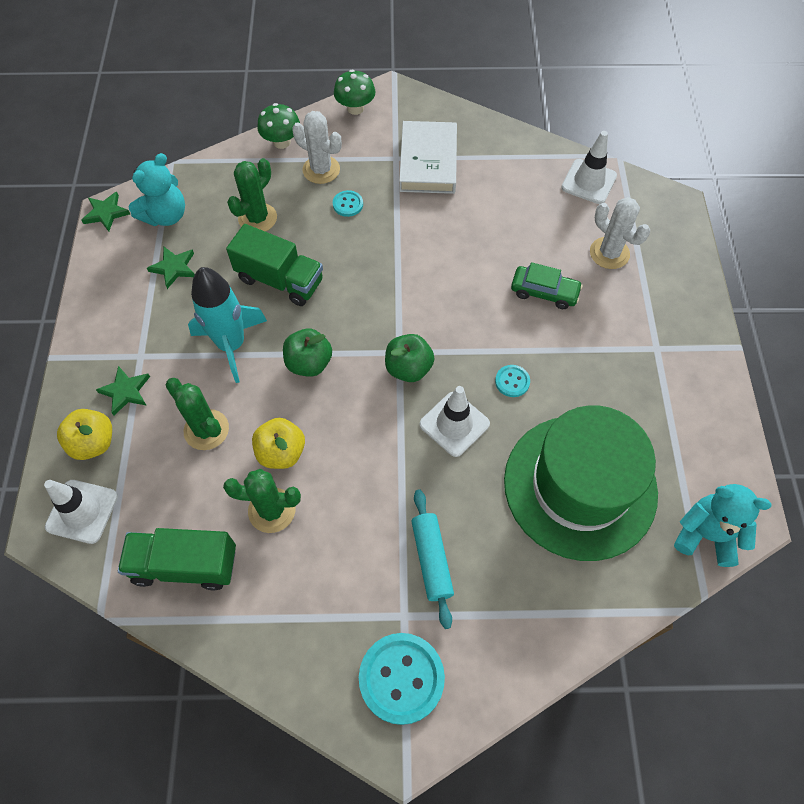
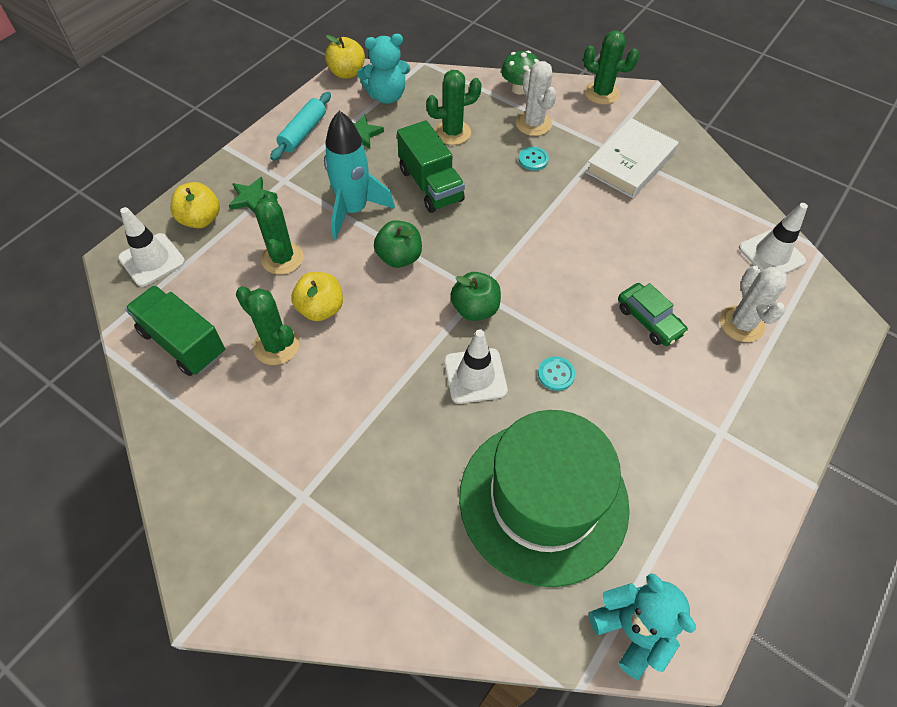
camera: 35 degrees right, 5 degrees down
green star [81,192,130,232] -> yellow apple [325,35,365,79]
green mushroom [334,70,375,115] -> green cactus [583,31,639,105]
turquoise button [359,633,445,725] -> none
turquoise rolling pin [411,490,454,629] -> turquoise rolling pin moved to [270,92,331,161]

